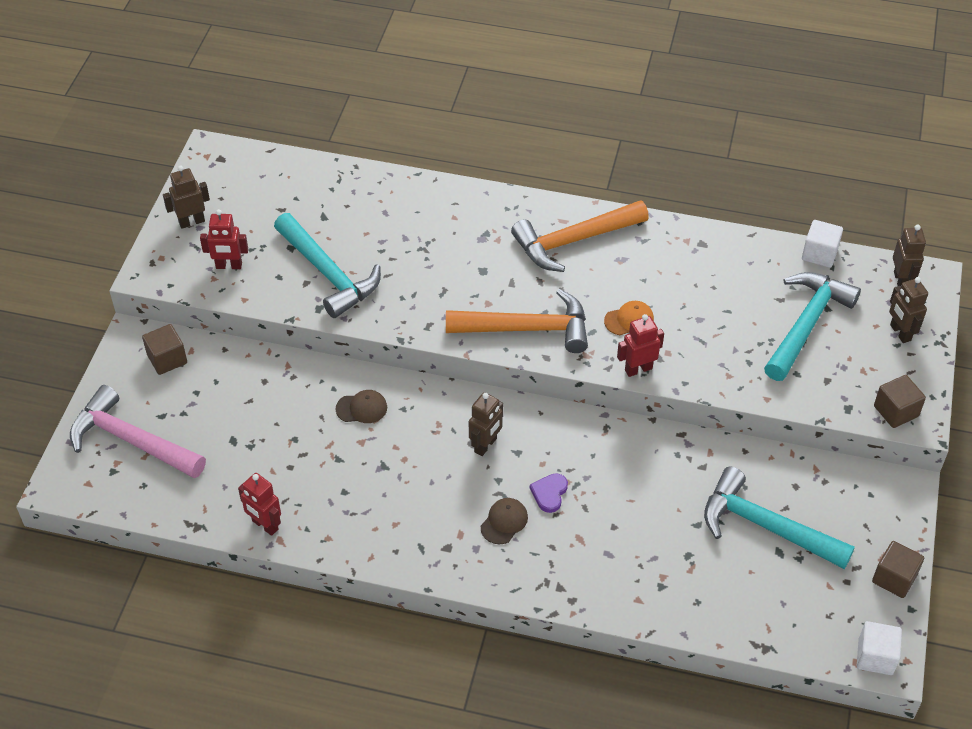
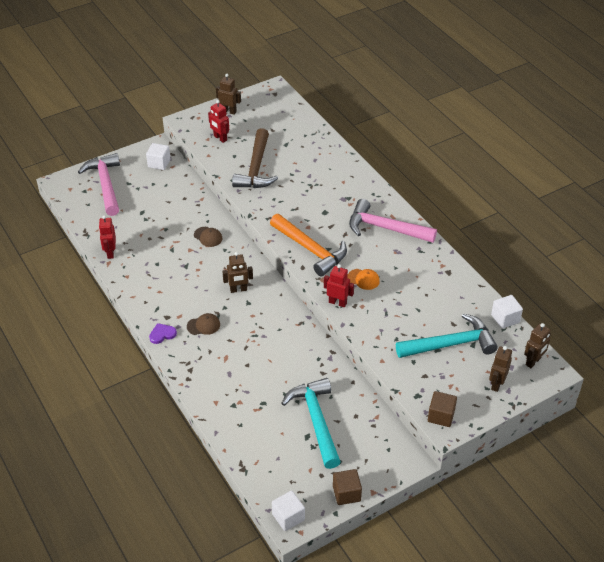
camera: 45 degrees right, 5 degrees down
brown cube [142,324,187,375] -> white cube [146,143,171,170]
turquoise hammer [274,213,381,318] -> brown hammer [232,128,278,188]
orange hammer [511,200,649,272] -> pink hammer [349,199,437,243]
purple heart [530,473,568,513] -> purple heart moved to [149,323,177,344]

